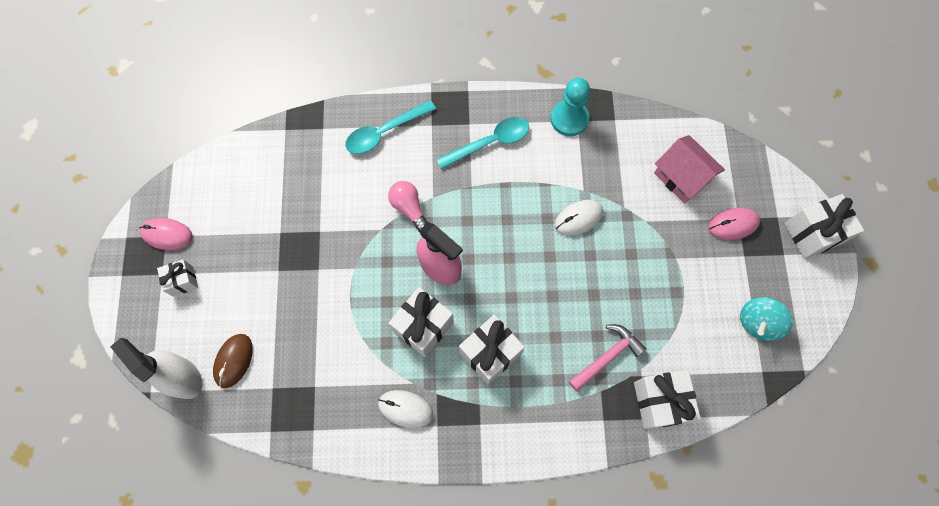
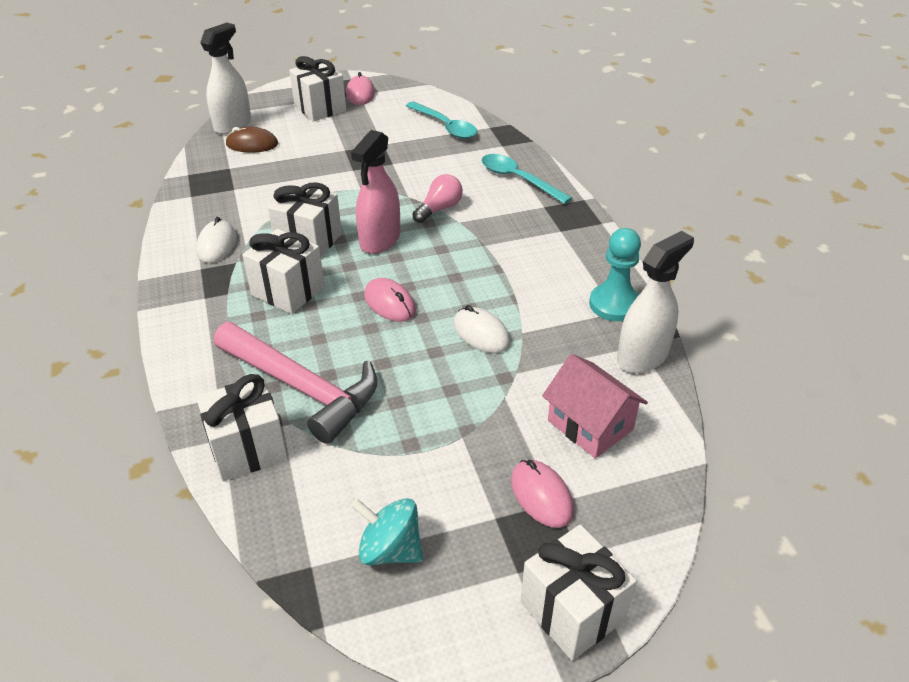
camera: 75 degrees right, 30 degrees down
white gift [157,260,198,297] -> white gift [289,56,346,122], size x1.70
turquoise spoon [436,117,529,169] -> turquoise spoon moved to [406,101,477,139]
pink hammer [569,324,646,392] -> pink hammer [214,322,377,444], size x1.71
pink house [654,135,725,203] -> pink house turned 75 degrees counterclockwise [542,354,648,458]
none -> pink mouse [364,278,416,322]
none -> white spray bottle [617,231,694,373]

